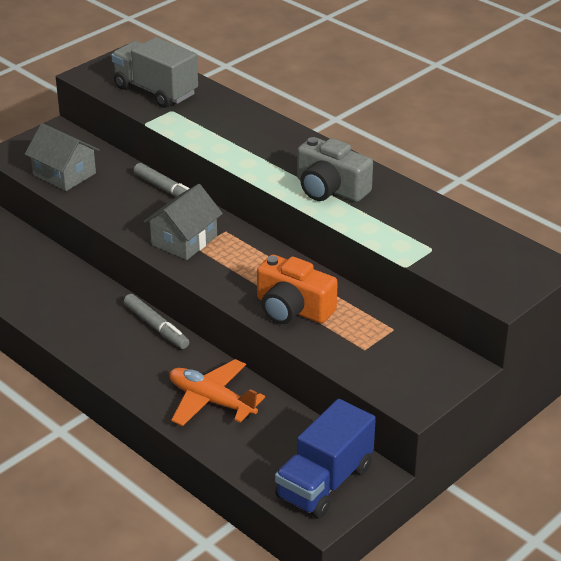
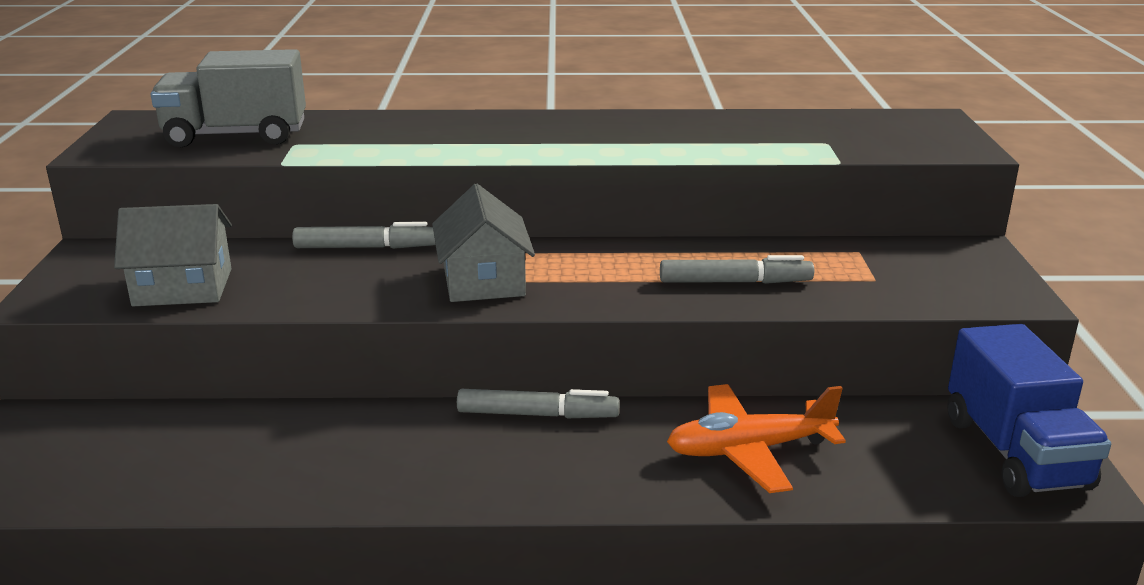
camera: 45 degrees left, 10 degrees down
orange camera [257,255,338,324] -> grey marker [660,255,814,284]
grey camera [297,137,373,202] -> none

